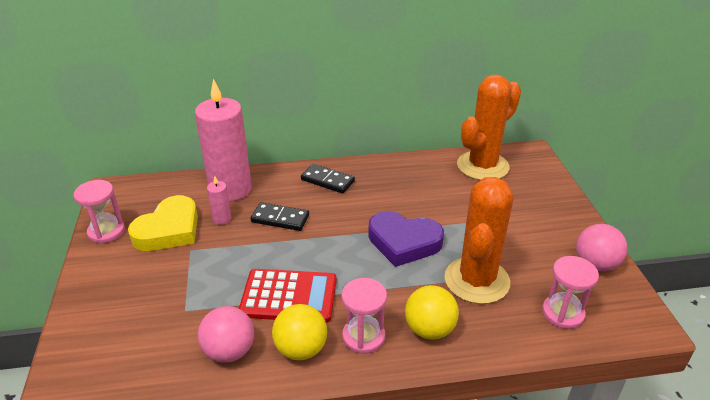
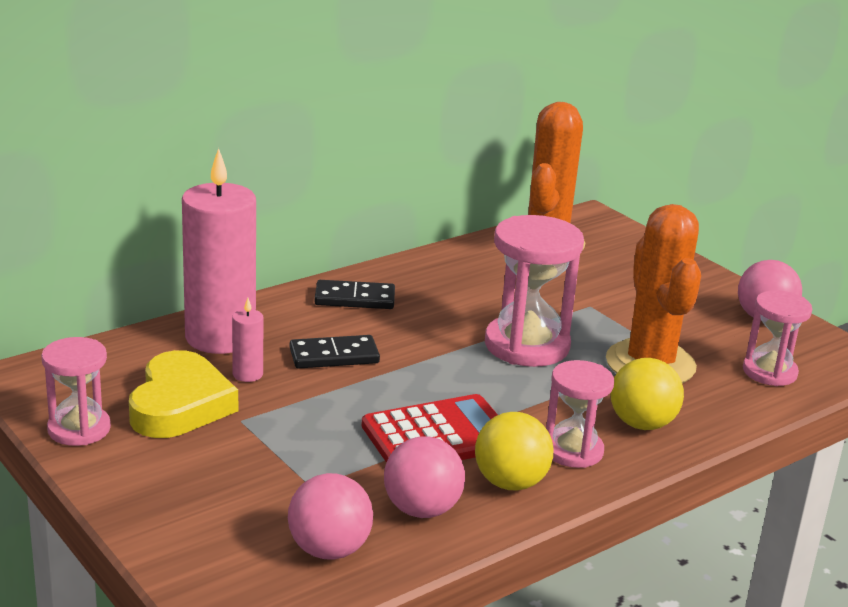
camera: 30 degrees left, 10 degrees down
purple heart [368,211,444,267] -> pink hourglass [485,215,584,367]
none -> pink ball [288,473,373,560]

